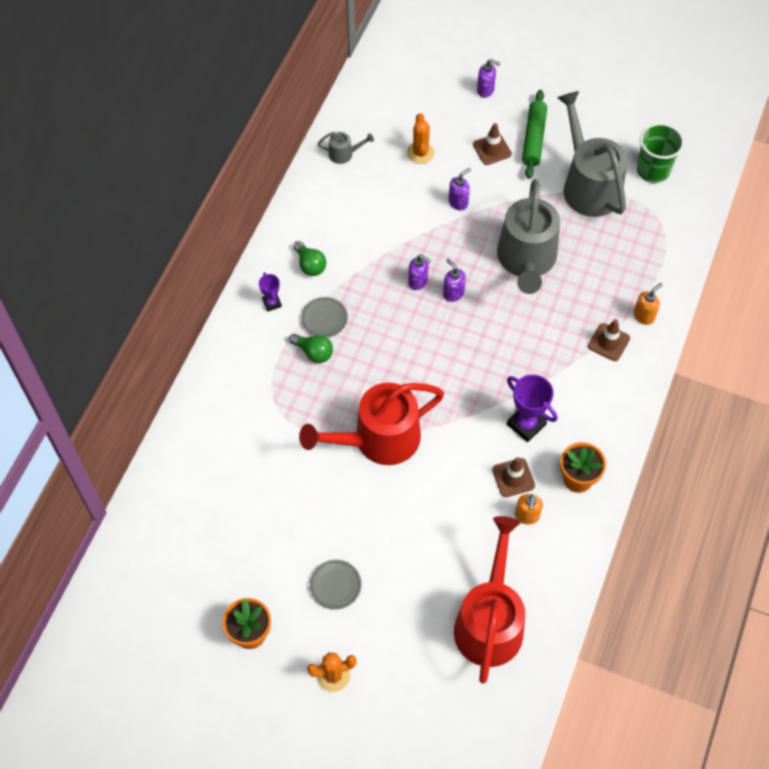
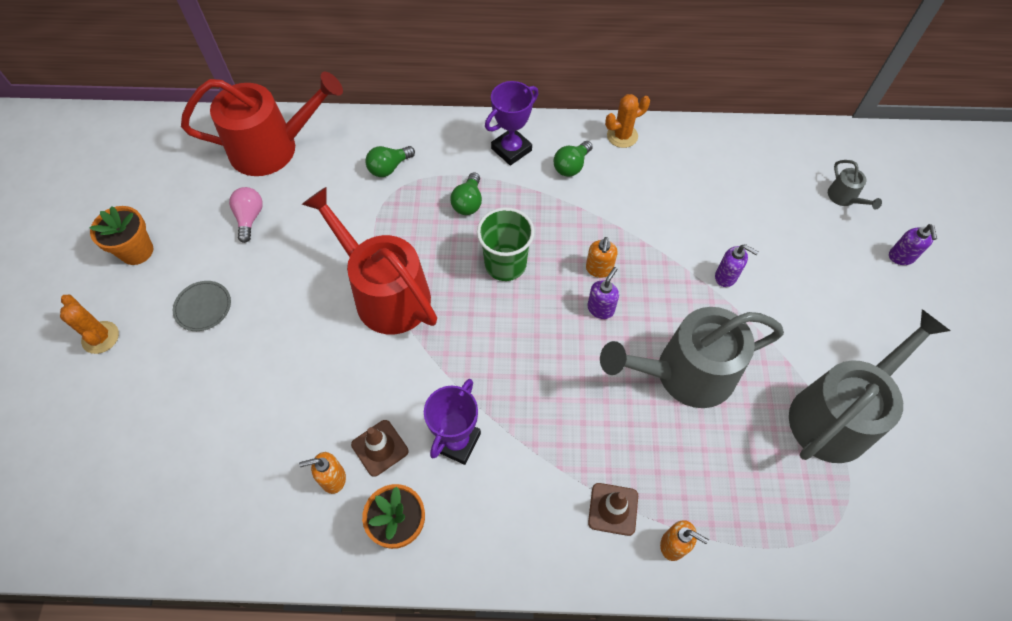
camera: 70 degrees right, 0 degrees up
purple trophy [259,272,282,312] -> purple trophy [485,81,539,166], size x1.77
grey plate [301,297,348,337] -> none
grey watering can [318,132,374,164] -> grey watering can moved to [828,160,882,210]
orange cactus [407,113,434,164] -> orange cactus moved to [605,94,650,148]
purple soap dispenser [408,255,431,290] -> orange soap dispenser [586,237,618,278]
red watering can [454,516,525,684] -> red watering can moved to [181,71,343,176]
brown traffic cone [473,123,512,165] -> none
green rolling pin [522,90,547,179] -> none
green cup [637,123,684,183] -> green cup moved to [477,207,535,281]
none -> pink light bulb [229,187,263,243]
none -> green light bulb [365,146,415,177]

